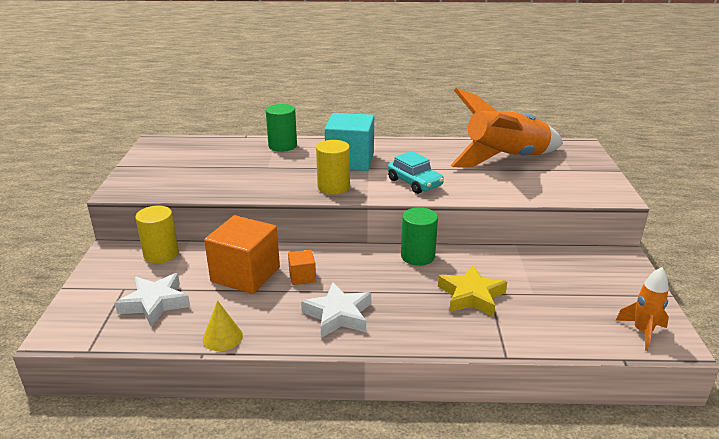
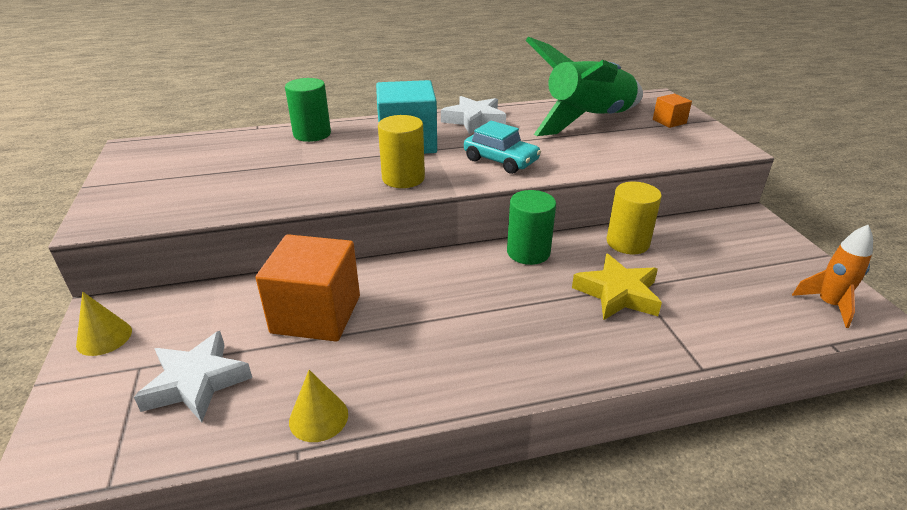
camera: 15 degrees left, 5 degrees up
yellow cylinder [135,206,179,263] -> yellow cylinder moved to [607,182,662,254]
orange cube [288,250,316,285] -> orange cube moved to [653,94,692,128]
white star [301,282,371,338] -> white star moved to [441,96,506,134]
orange rocket [450,88,563,167] -> green rocket [525,37,643,136]
none -> yellow cone [76,292,132,356]

